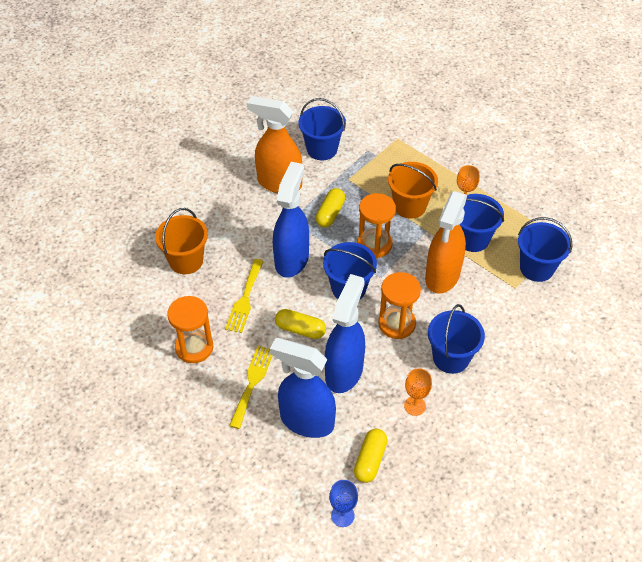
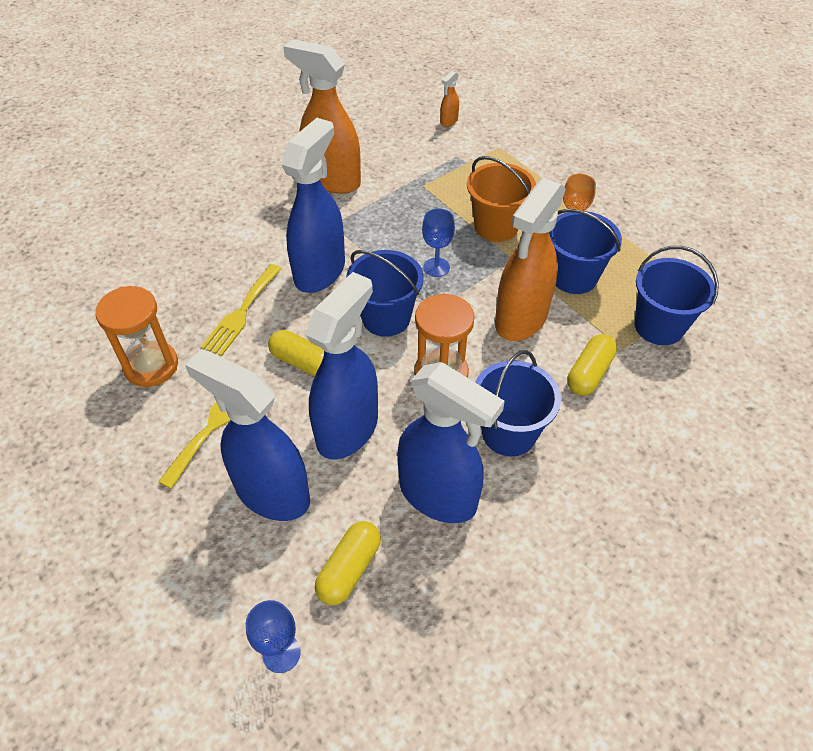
camera: 10 degrees right, 0 degrees up
orange bucket [155,208,208,274] -> none
blue bucket [299,98,346,160] -> none
yellow capsule [316,188,345,227] -> yellow capsule moved to [567,334,617,396]
orange hourglass [357,193,396,258] -> blue goblet [422,208,455,277]
orange goblet [404,368,432,416] -> blue spray bottle [397,362,505,523]
none -> orange spray bottle [440,71,459,127]

